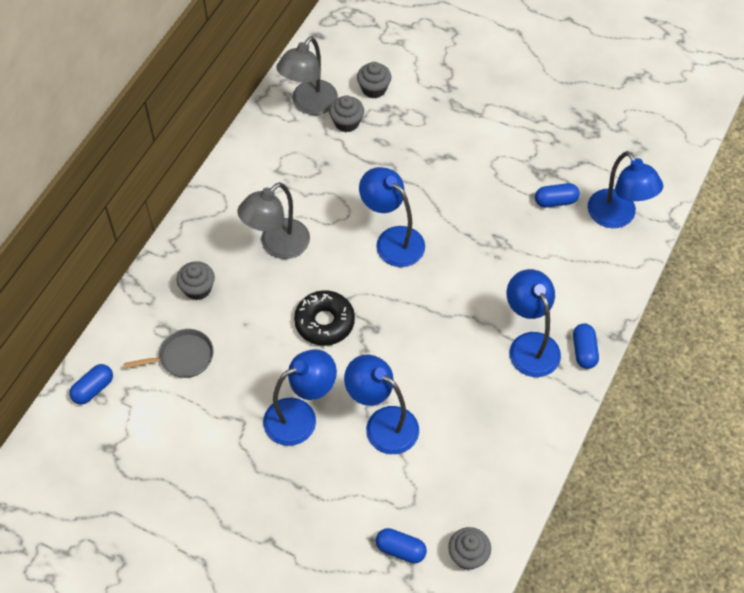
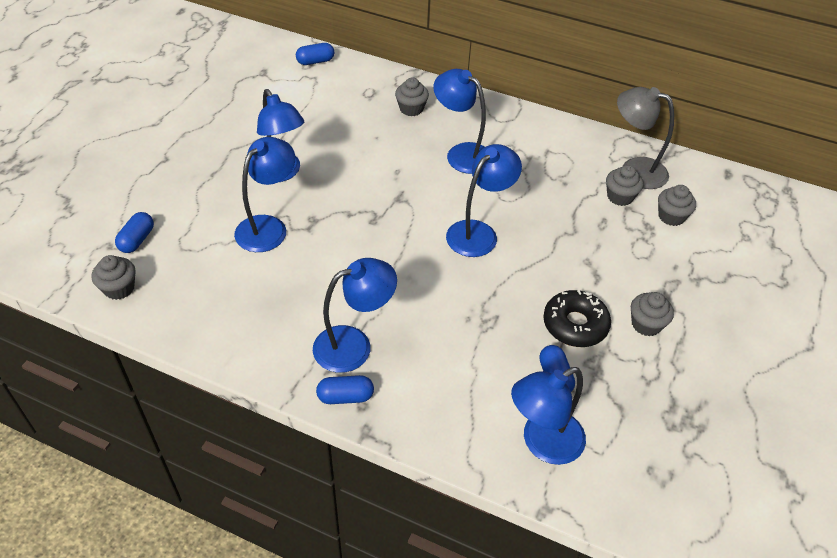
camera: 85 degrees right, 10 degrees down
blue capsule [69,364,113,405] -> blue capsule turned 60 degrees counterclockwise [296,43,334,65]
grey pan [124,329,214,378] -> none
grey lamp [238,182,310,259] -> blue lamp [433,69,486,174]
black donut [294,290,355,346] -> black donut moved to [543,290,611,347]
none -> grey cupcake [631,292,674,336]

